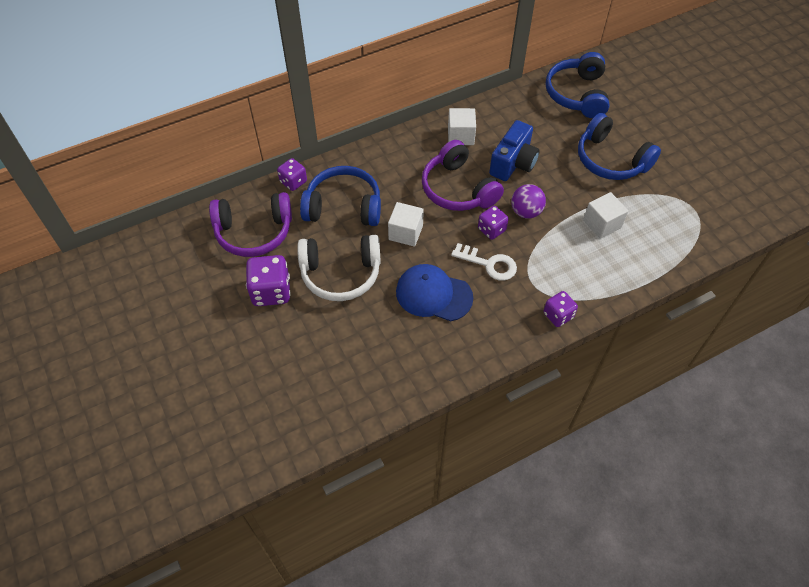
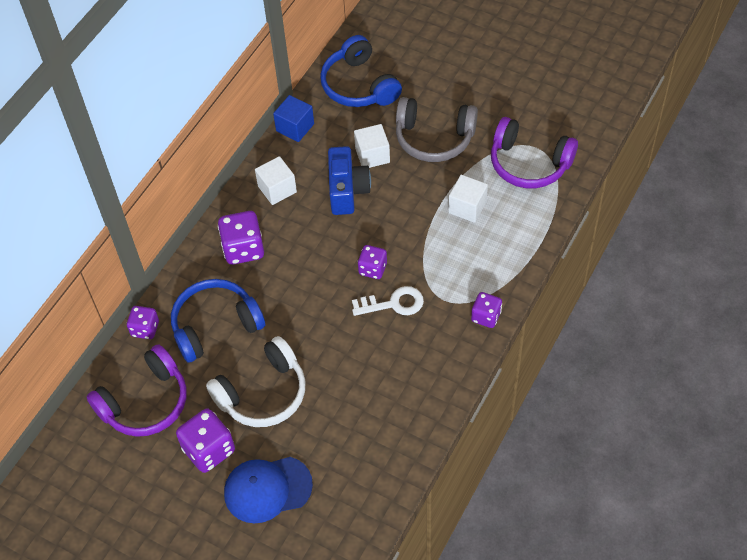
camera: 30 degrees left, 0 degrees up
white cube [388,202,424,246] -> white cube moved to [354,124,390,168]
blue cap [396,264,473,321] -> blue cap moved to [224,457,313,523]
purple headphones [422,140,504,211] -> purple headphones moved to [491,117,578,188]
purple ball [511,184,546,219] -> none
blue headphones [578,113,661,180] -> grey headphones [396,97,478,162]
none -> purple dice [218,211,264,265]
none -> blue cube [273,95,314,142]

